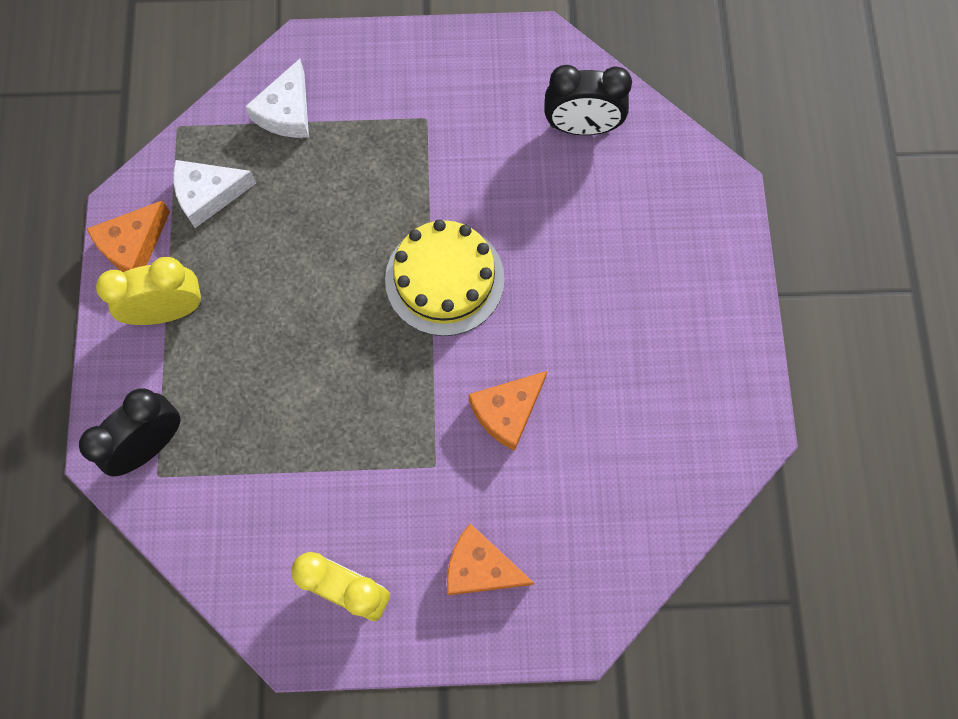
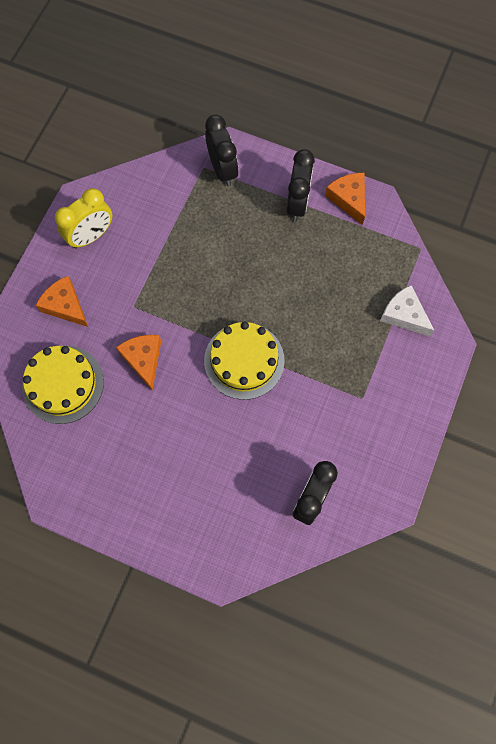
camera: 115 degrees right, 0 degrees up
yellow clock [96,257,201,325] -> black clock [287,149,315,221]
white cheese [173,160,256,228] -> none
orange cheese [447,524,534,595] -> orange cheese turned 90 degrees counterclockwise [36,276,88,327]
none -> yellow cake [22,346,104,424]

